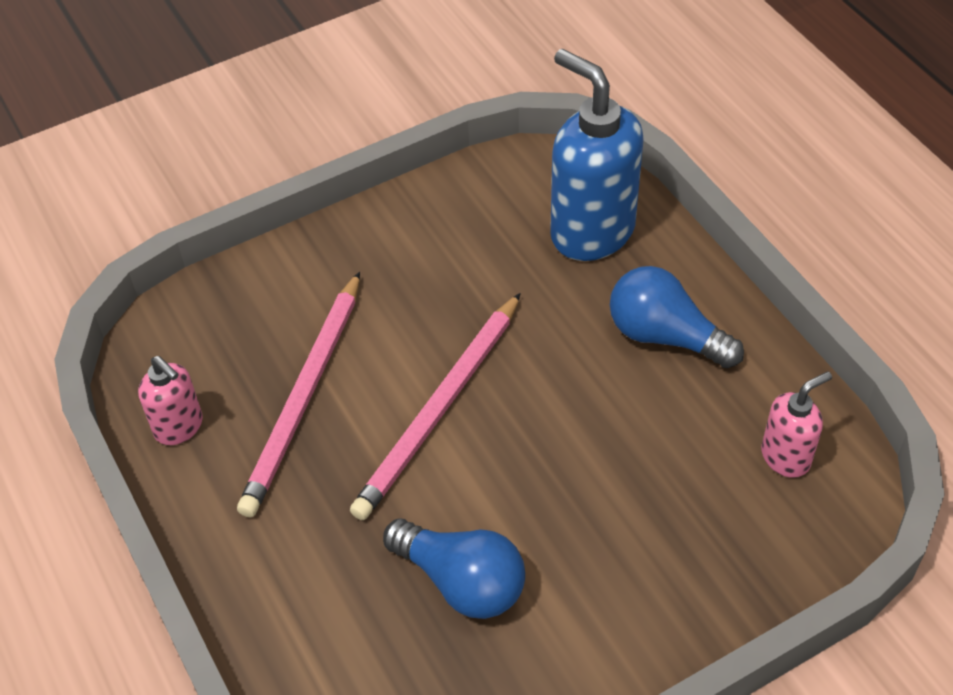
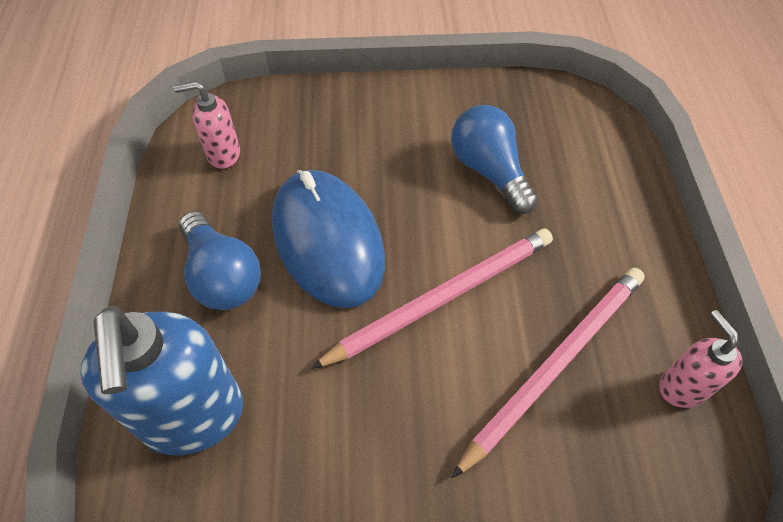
camera: 155 degrees left, 5 degrees up
none -> blue mouse [272,170,385,308]

